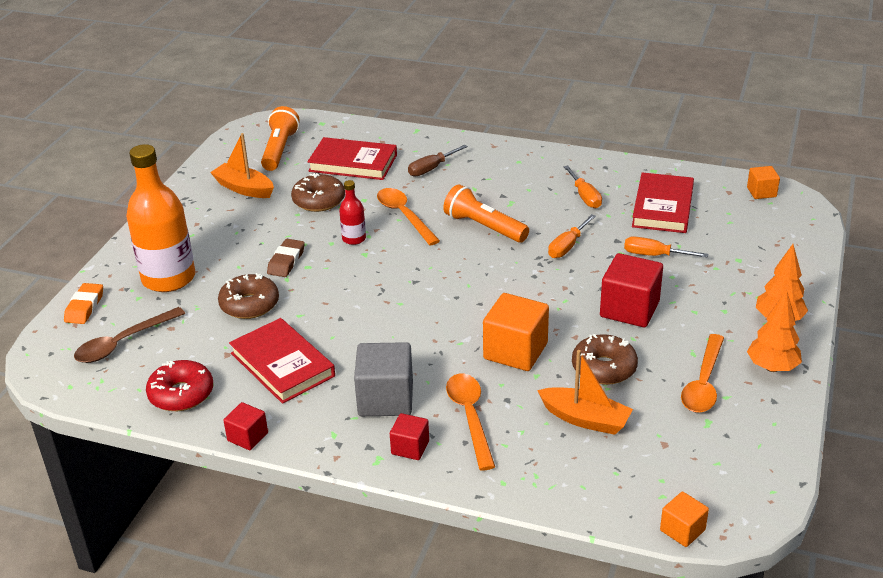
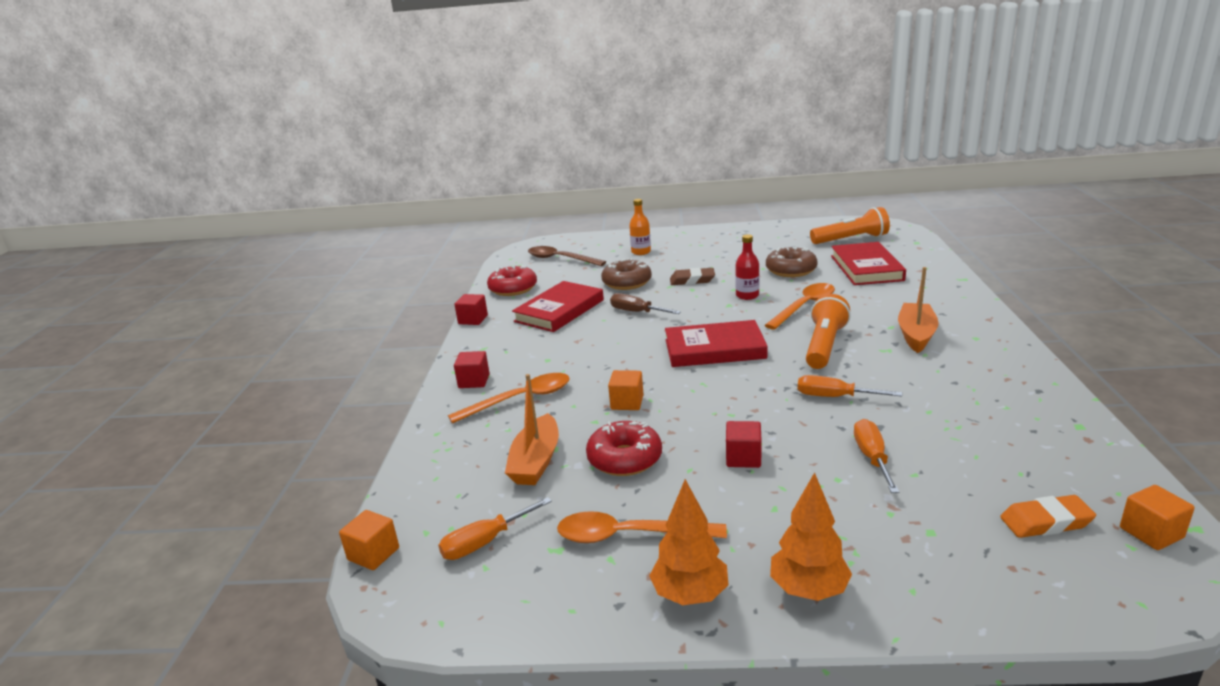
camera: 75 degrees right, 10 degrees down
orange eraser [64,283,103,324] -> orange eraser moved to [1000,495,1096,538]
orange bottle [126,144,195,292] -> orange bottle [629,199,651,255], size x0.46
orange boat [210,133,274,198] -> orange boat moved to [898,267,939,353]
grey cube [354,342,413,416] -> none
brown screwdriver [408,145,468,177] -> brown screwdriver moved to [610,293,681,314]
orange cube [483,293,549,371] -> orange cube [608,370,643,410], size x0.55
orange screwdriver [564,166,602,208] -> orange screwdriver moved to [438,497,552,560]
brown donut [572,334,638,385] -> red donut [586,421,662,476]
red cube [600,253,663,327] -> red cube [726,421,762,468], size x0.55
red book [632,173,694,233] -> red book moved to [665,320,768,367]

